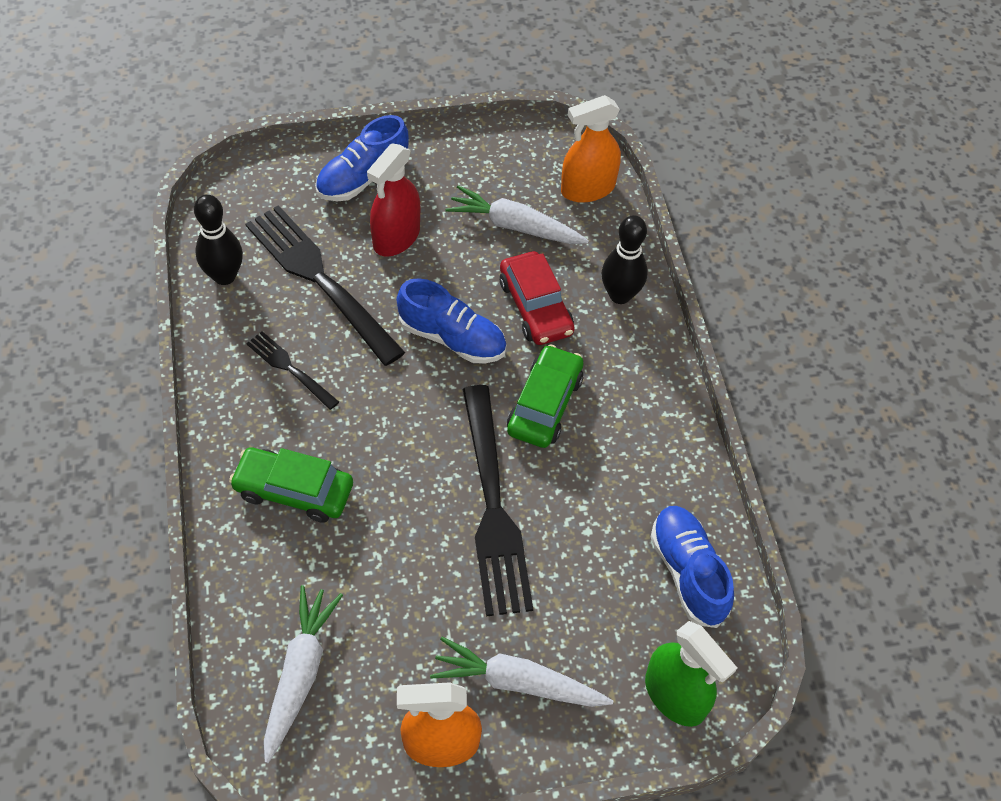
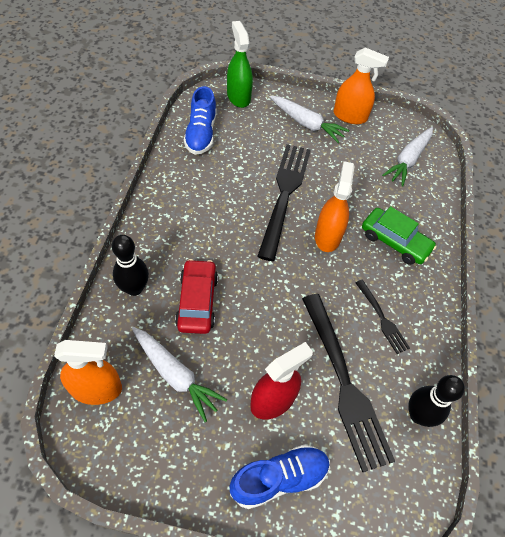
camera: 160 degrees left, 0 degrees up
blue shoe [397,278,507,364] -> none
green car [507,344,584,448] -> none
none -> orange spray bottle [315,161,355,252]

